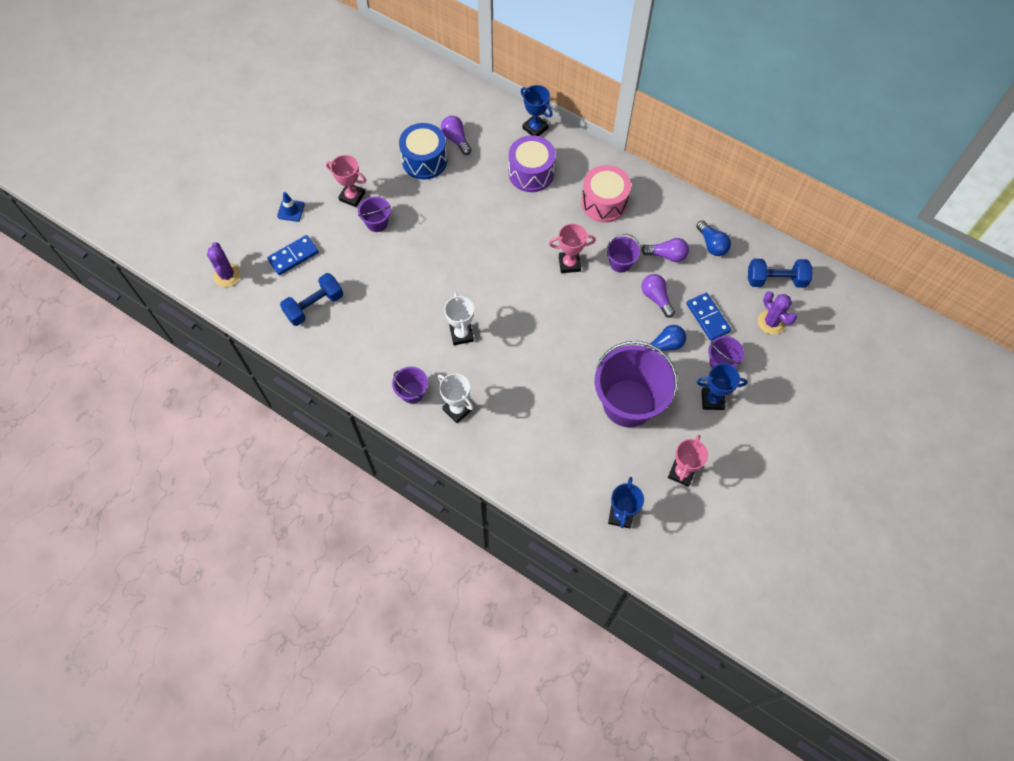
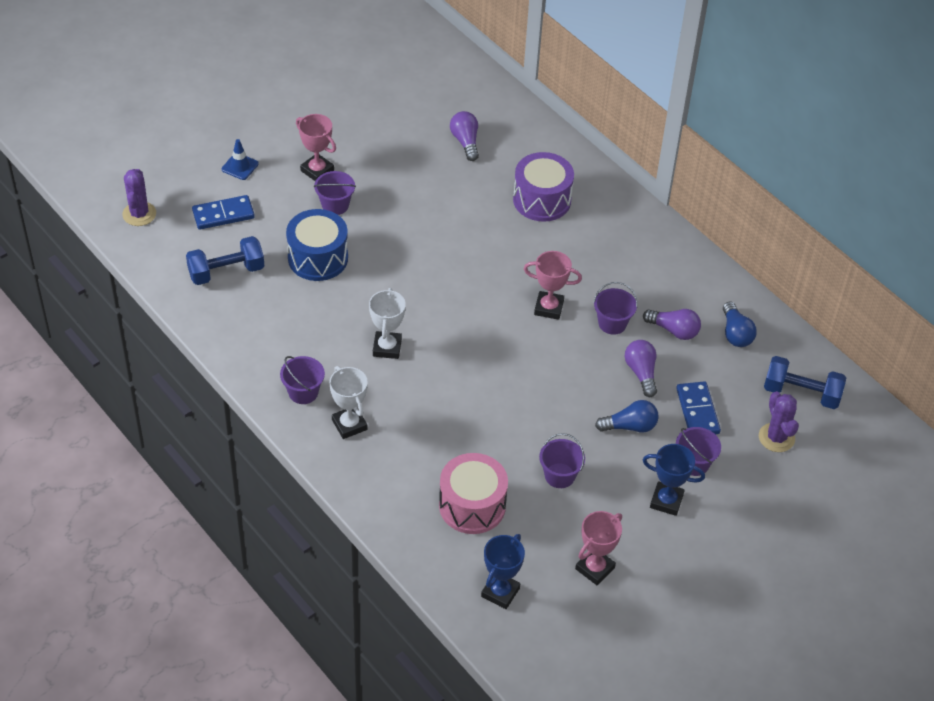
camera: 15 degrees right, 15 degrees down
blue drum [399,123,447,180] -> blue drum moved to [286,209,348,281]
blue trophy [521,85,553,136] -> none
pink drum [581,165,631,223] -> pink drum moved to [439,453,508,534]
purple bucket [595,341,678,427] -> purple bucket [539,433,585,488], size x0.46

